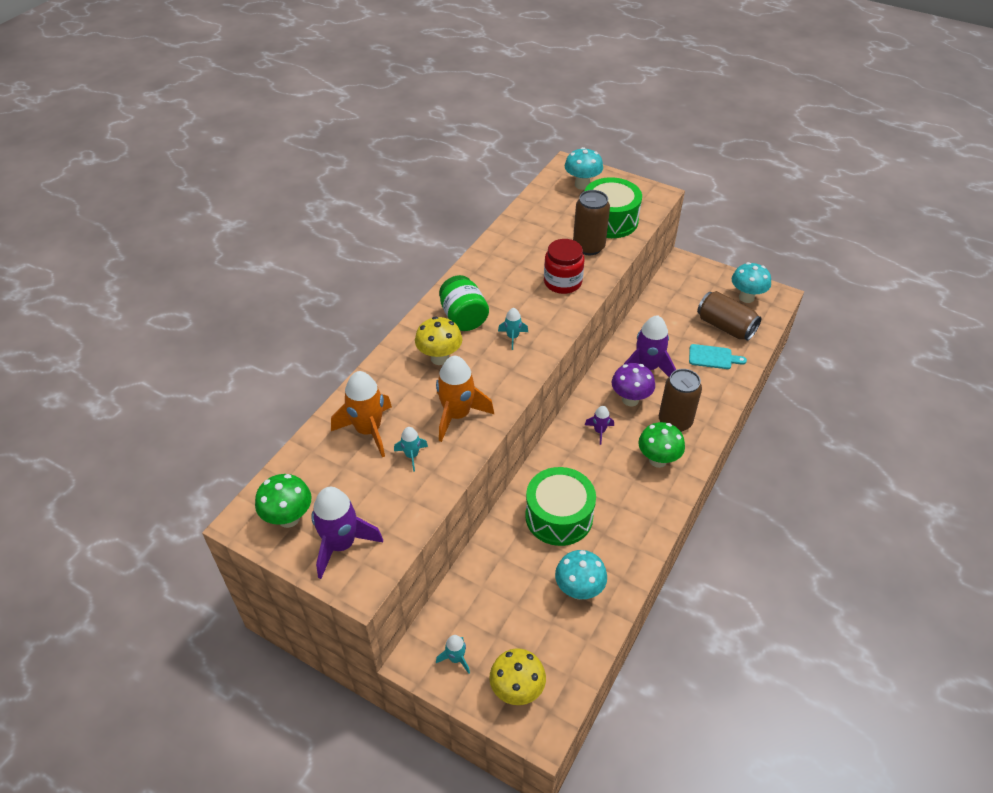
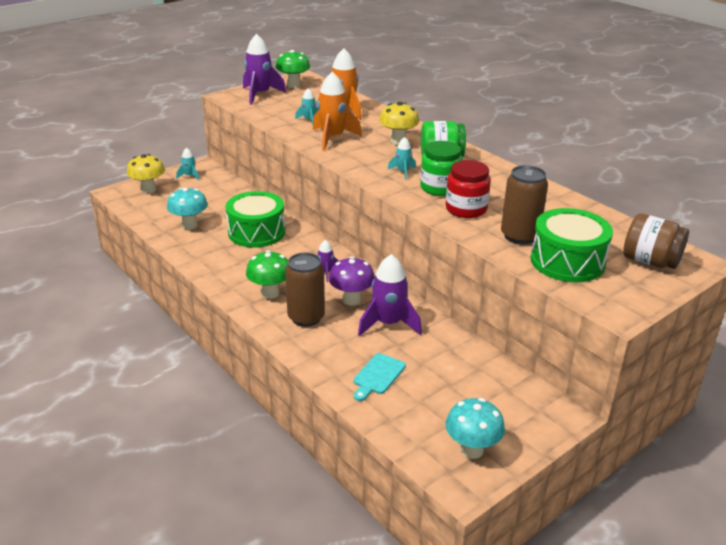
camera: 110 degrees right, 15 degrees down
turquoise mushroom [565,147,603,190] -> brown jar [623,213,689,269]
brown can [697,291,762,341] -> none
none -> green jar [420,141,463,196]

